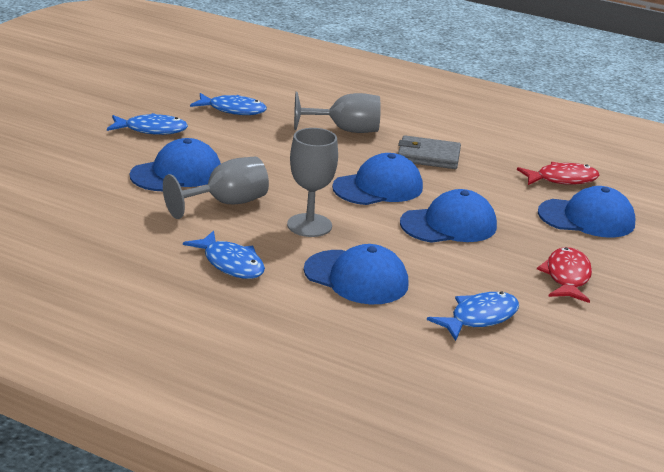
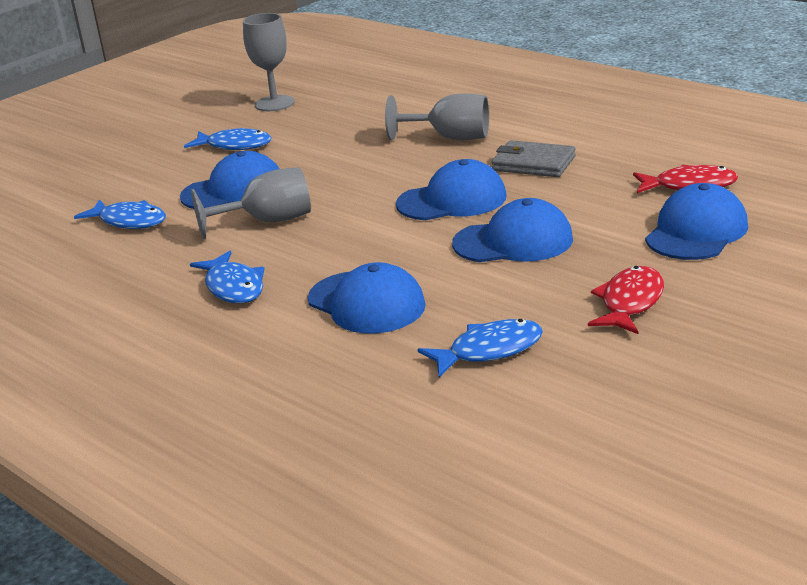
camera: 20 degrees right, 0 degrees up
blue fish [190,93,267,115] -> blue fish moved to [74,199,166,229]
grey goblet [287,128,338,237] -> grey goblet moved to [243,13,295,111]
blue cap [538,186,635,238] -> blue cap turned 75 degrees counterclockwise [645,183,748,260]

